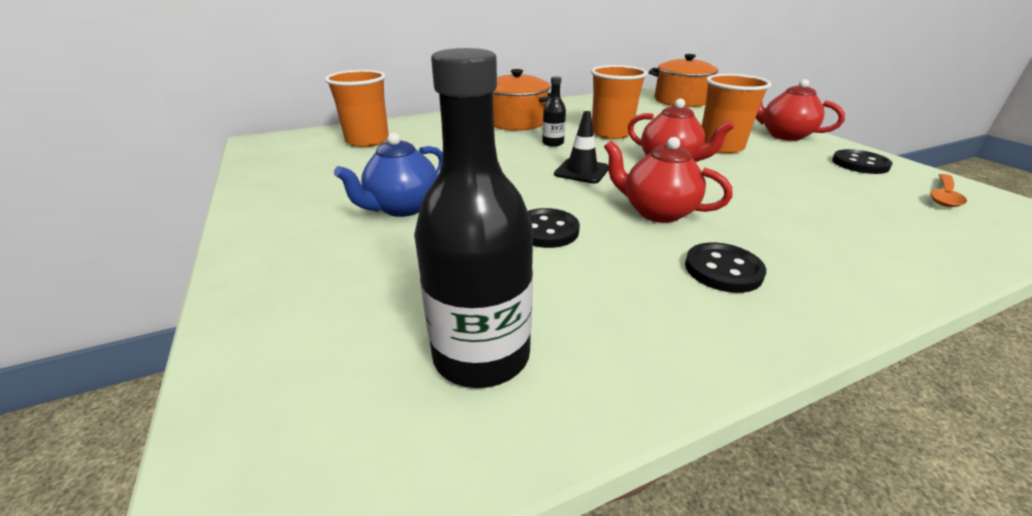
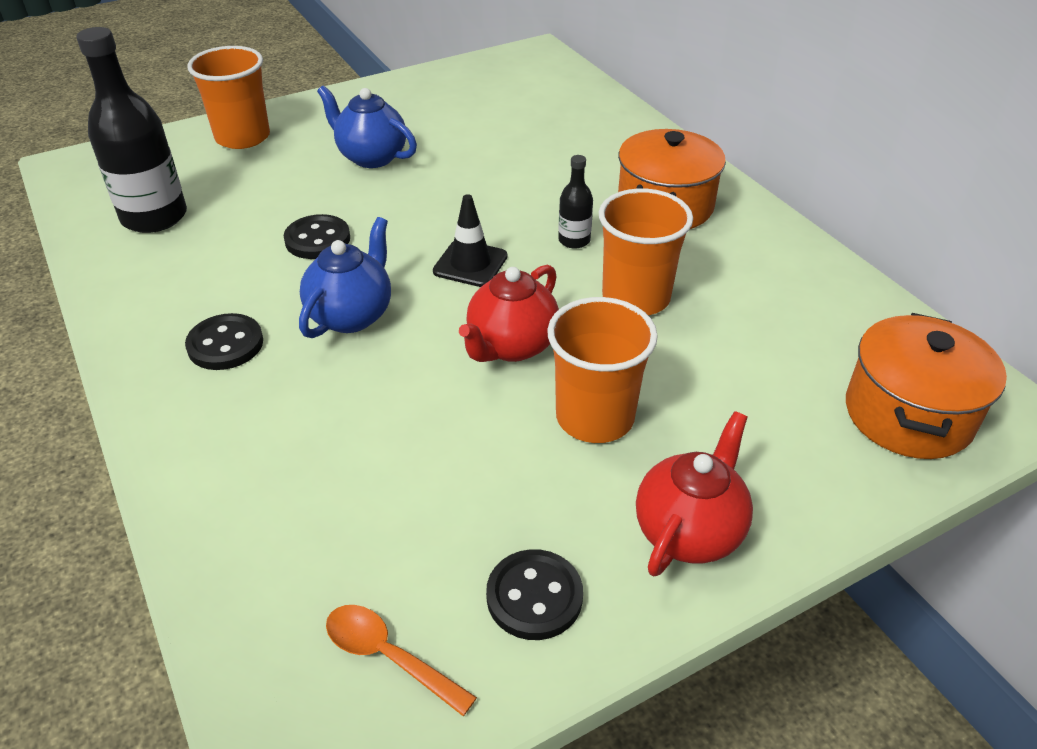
camera: 85 degrees right, 10 degrees up
orange cup [325,70,389,147] -> orange cup moved to [187,46,270,149]
red teapot [604,137,733,223] -> blue teapot [299,217,391,338]

